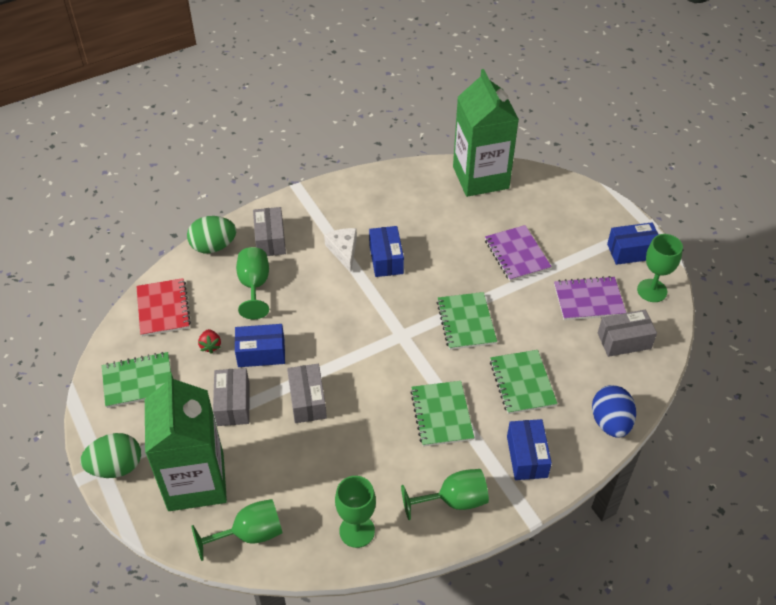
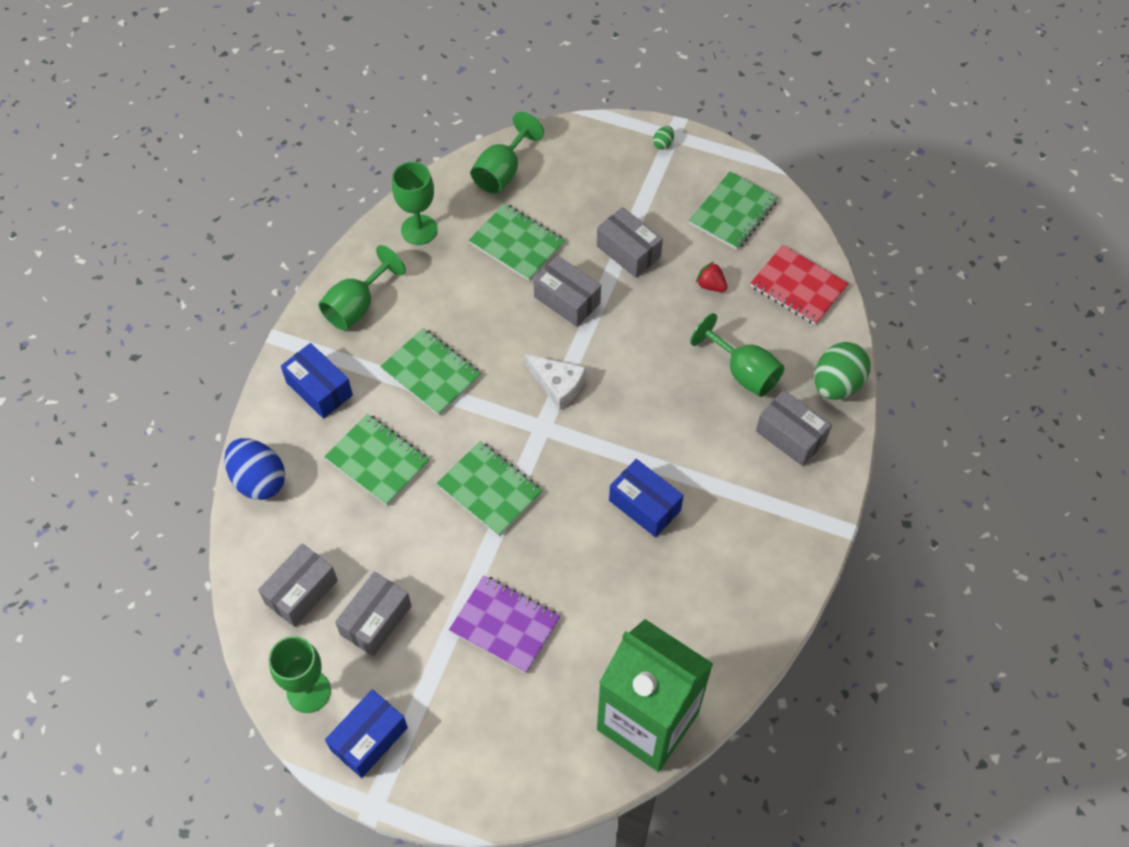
camera: 140 degrees right, 10 degrees up
green egg [80,433,141,478] -> green egg [653,126,674,150], size x0.43
green carton [145,373,227,511] -> none
blue box [235,324,285,367] -> none
white cheese [324,228,357,273] -> white cheese moved to [525,354,586,410]
purple notebook [554,276,626,320] -> grey box [335,571,411,656]
none -> green notebook [469,203,565,281]

